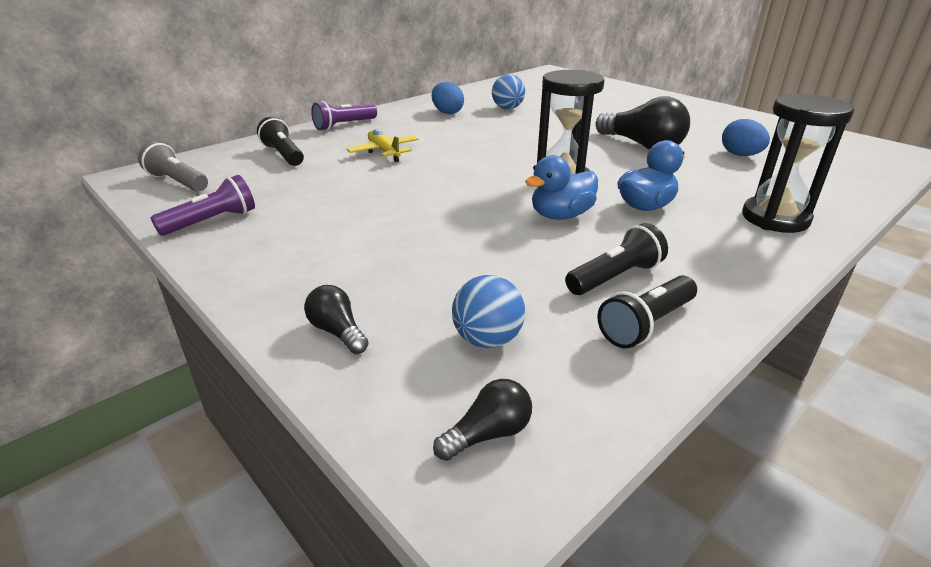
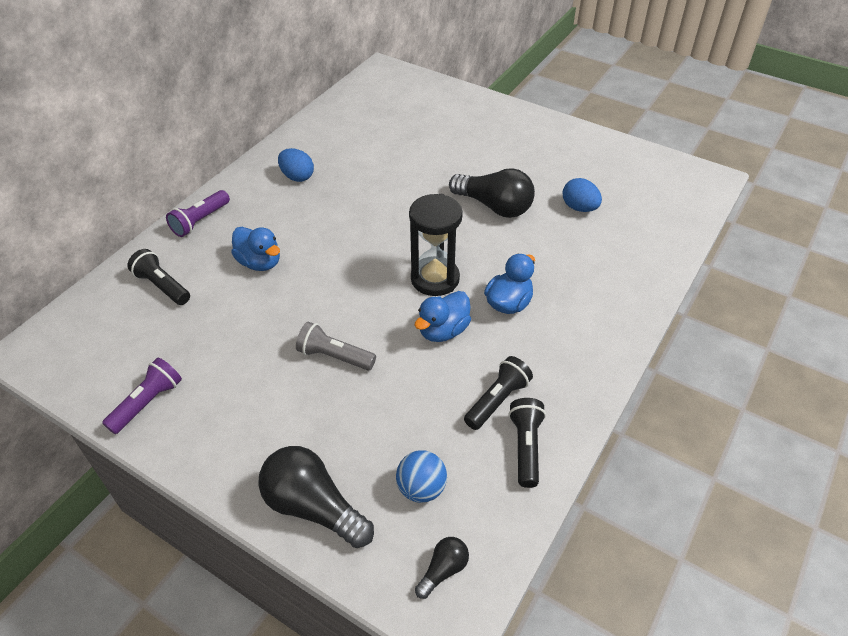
camera: 15 degrees left, 15 degrees up
grey flashlight [138,142,208,192] -> grey flashlight moved to [296,322,376,370]
black light bulb [304,285,369,354] -> black light bulb [258,446,374,548], size x2.01
yellow plane [347,129,419,162] -> blue duck [231,227,280,271]
blue ball [492,74,525,109] -> none
black flashlight [597,275,697,348] -> black flashlight turned 150 degrees clockwise [509,398,546,488]
black hourglass [742,93,854,233] -> none

